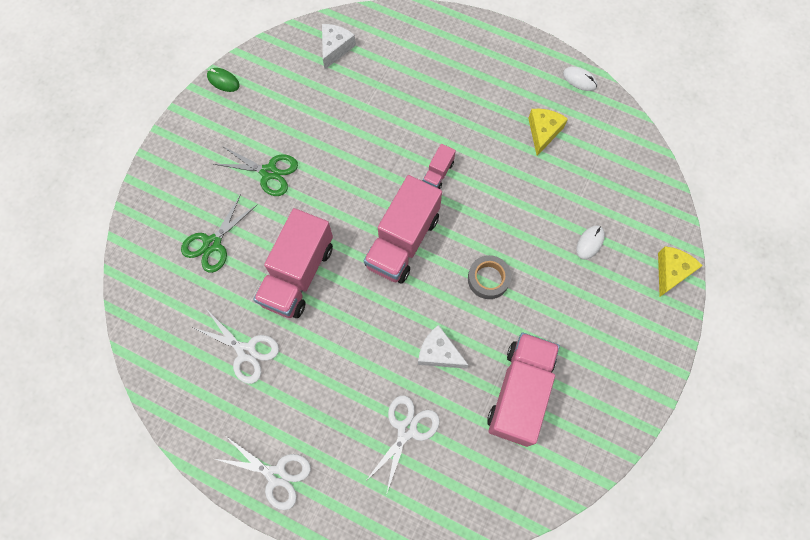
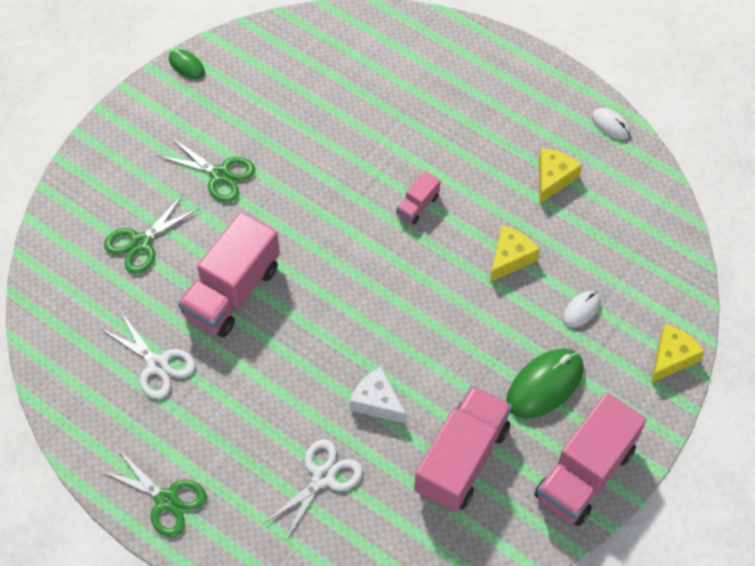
camera: 10 degrees right, 10 degrees down
white scissors [215,436,311,510] -> green scissors [99,448,207,537]
white cheese [322,24,356,69] -> none
pink truck [364,175,442,284] -> pink truck moved to [534,392,646,526]
grey tape [468,255,511,299] -> none
none -> yellow cheese [490,225,540,282]
none -> green mouse [506,349,584,419]

